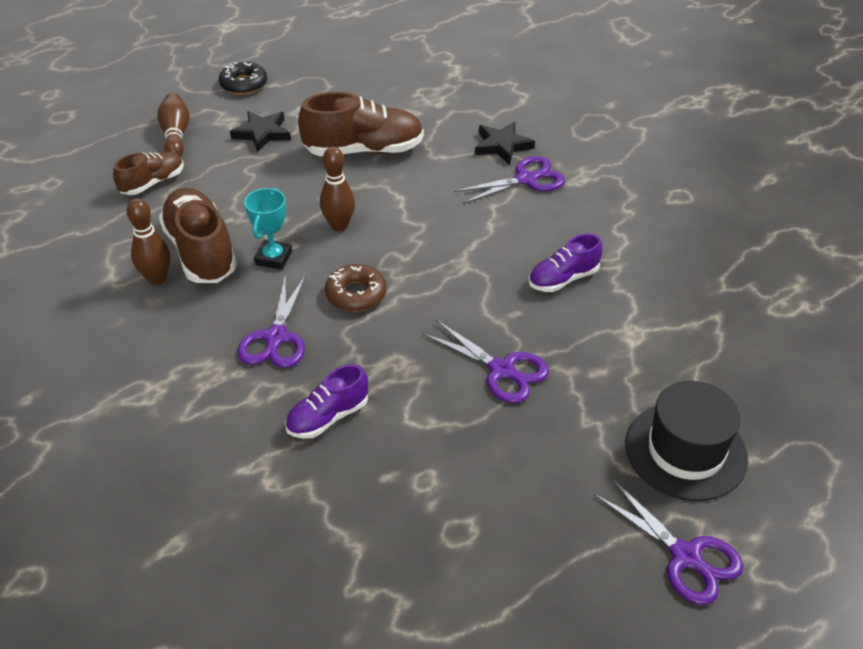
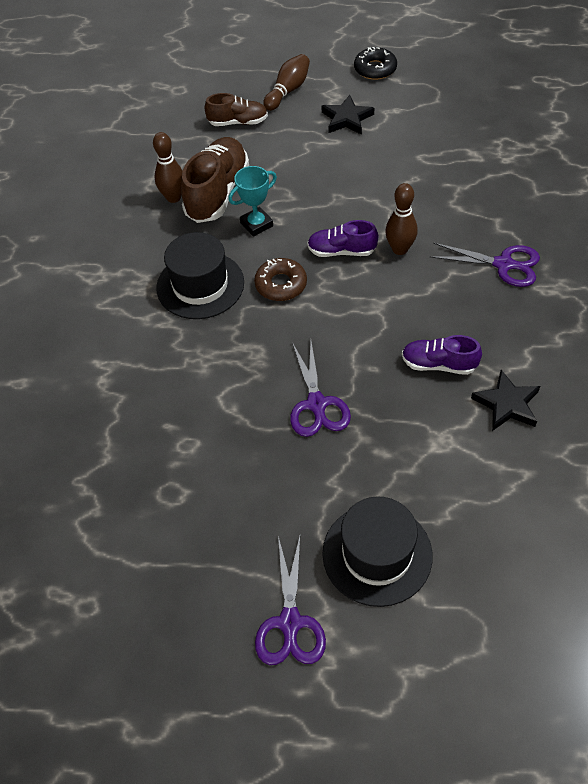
camera: 45 degrees right, 10 degrees up
purple scissors [237,275,306,368] -> black hat [156,232,244,319]
purple shoe [285,364,368,439] -> purple shoe moved to [307,220,378,257]
brown shoe [298,92,424,156] -> none
brown bowling pin [320,147,355,231] -> brown bowling pin moved to [385,183,418,255]
black star [475,122,535,165] -> black star moved to [471,370,540,431]

